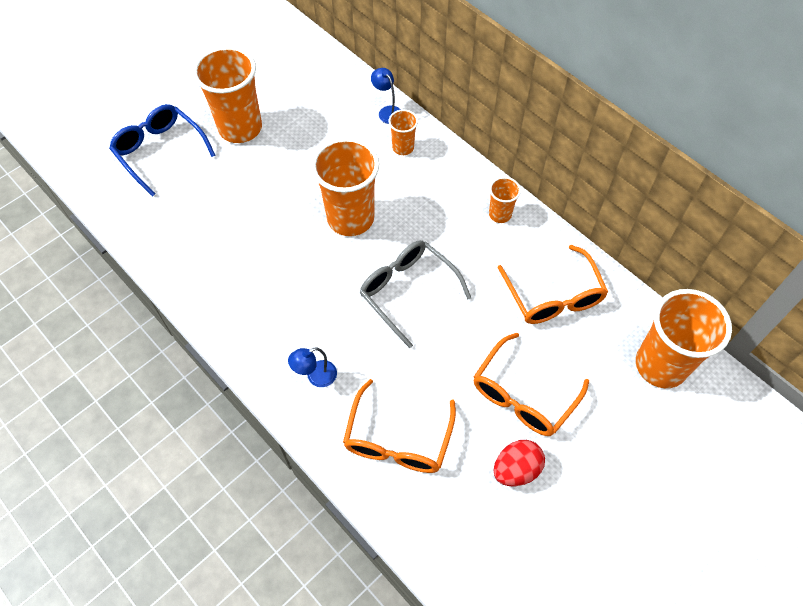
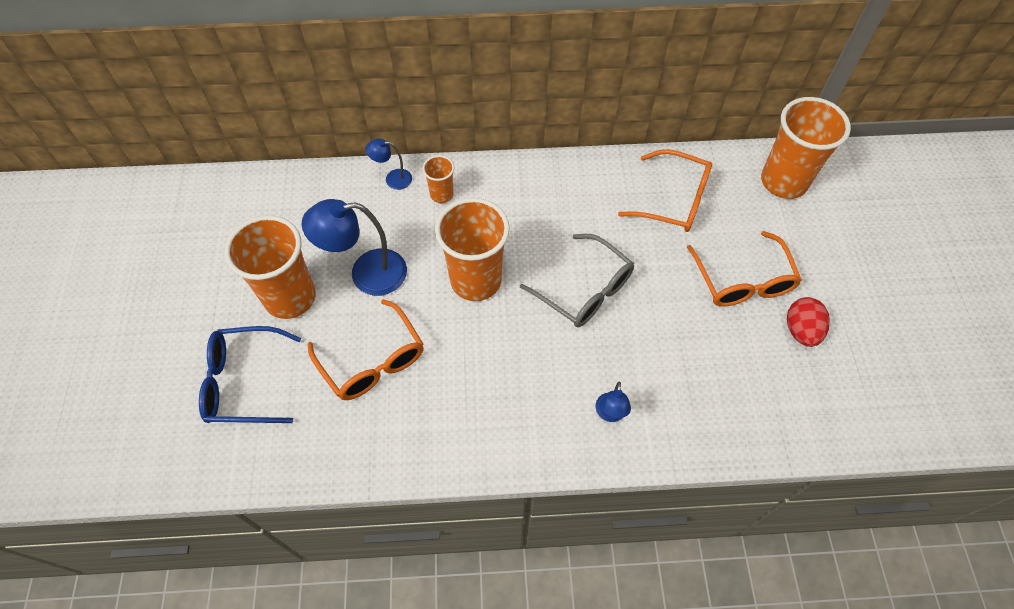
camera: 50 degrees left, 0 degrees up
orange glasses [343,379,456,473] -> orange glasses moved to [308,299,423,400]
grey glasses [360,240,471,348] -> grey glasses turned 135 degrees counterclockwise [520,234,634,327]
orange cup [489,177,521,223] -> none
none -> blue lamp [302,199,407,296]

